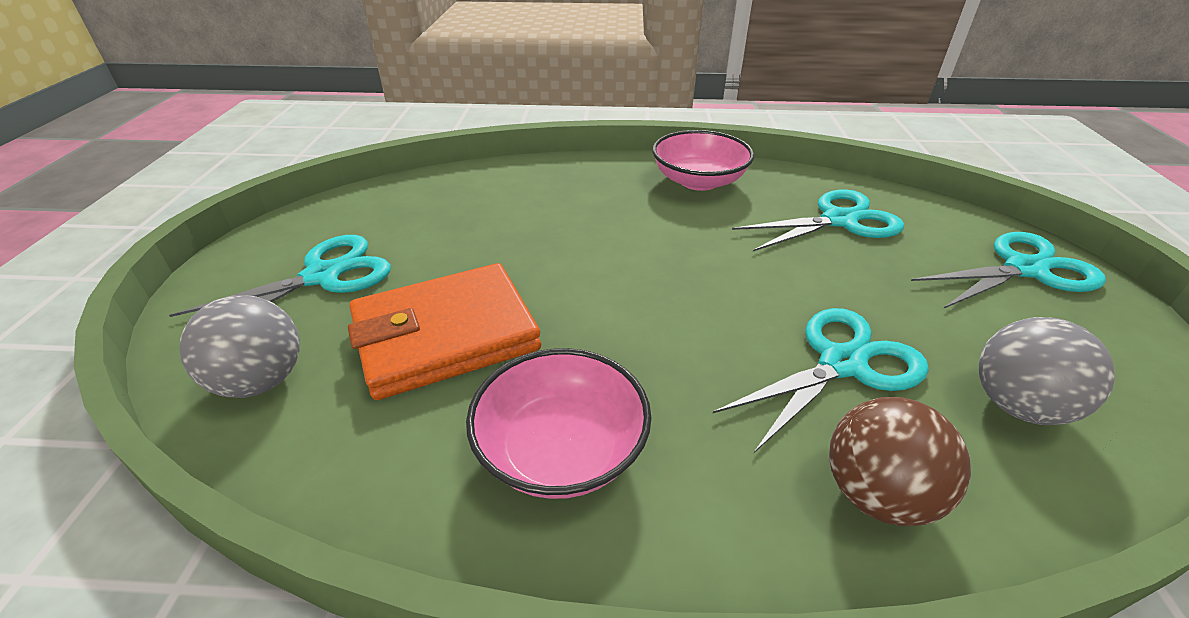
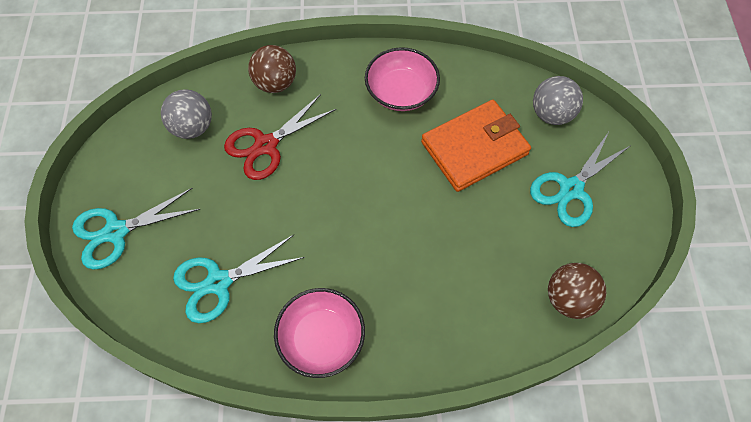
camera: 175 degrees right, 25 degrees up
turquoise scissors [713,308,929,453] -> red scissors [224,94,336,180]
none -> brown ball [548,263,606,319]

